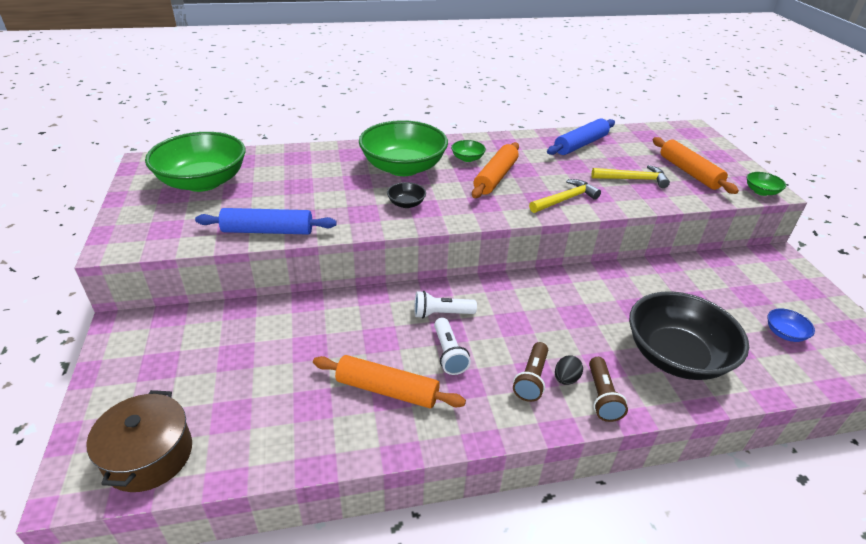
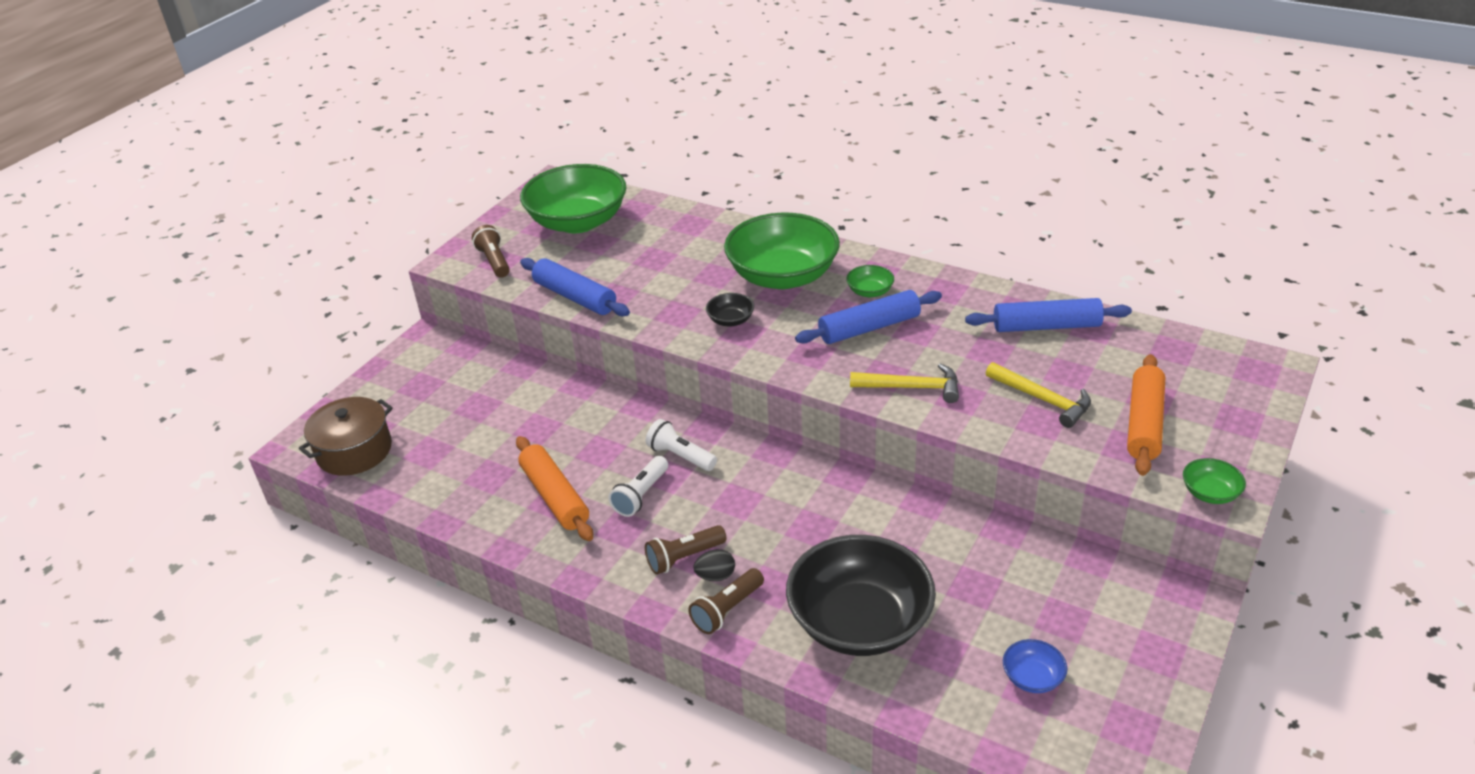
camera: 45 degrees right, 0 degrees up
orange rolling pin [472,142,519,198] -> blue rolling pin [795,290,942,344]
none -> brown flashlight [472,225,510,278]

